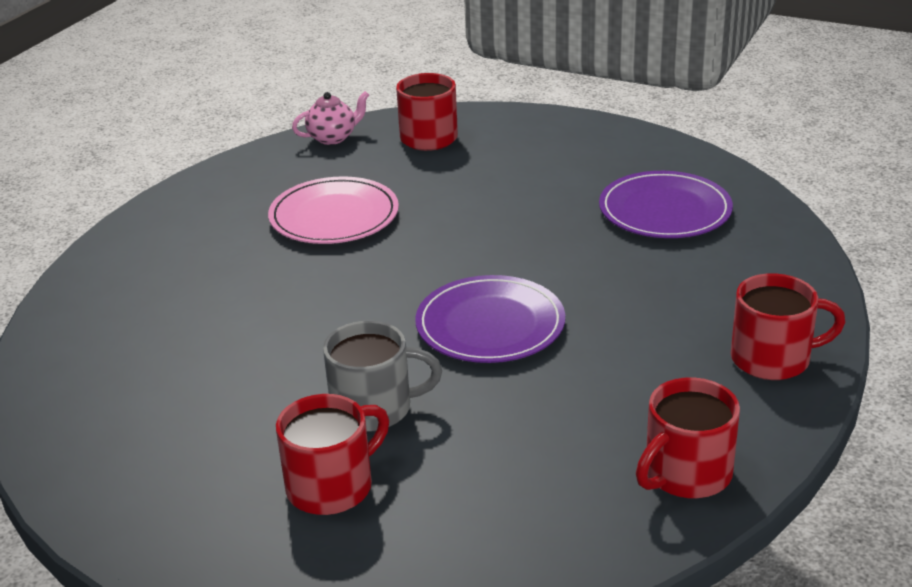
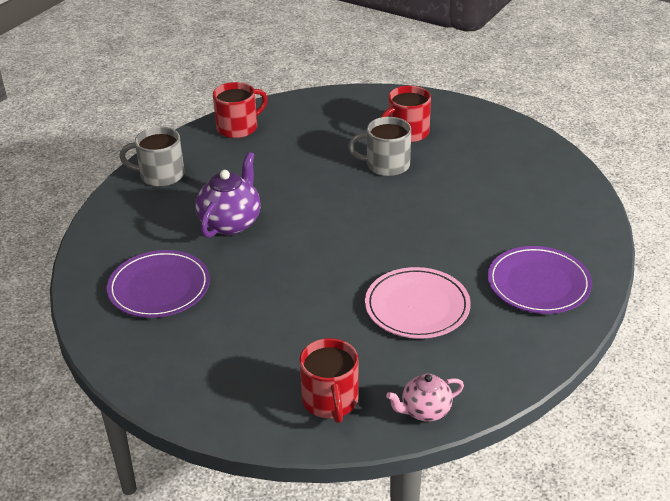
camera: 175 degrees left, 5 degrees up
purple plate [415,275,565,363] -> purple plate moved to [488,246,592,314]
red mug [731,273,846,380] -> grey mug [119,127,184,187]
none -> purple teapot [195,152,261,238]

